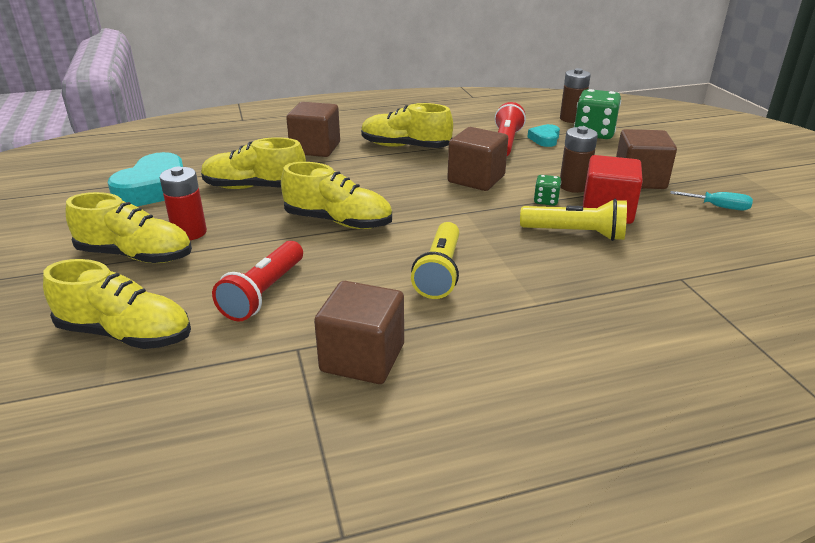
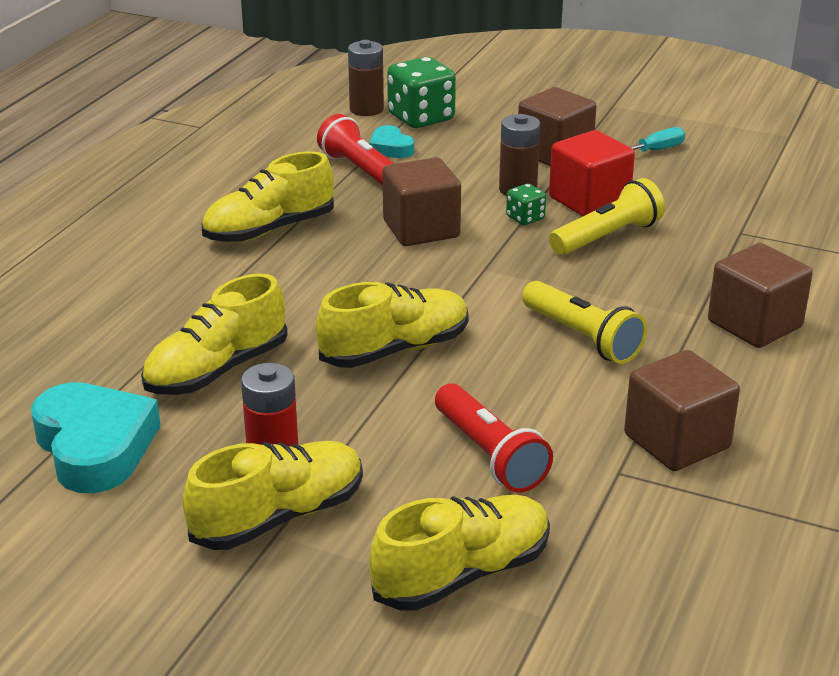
camera: 50 degrees left, 0 degrees up
brown cube [286,102,340,157] -> brown cube moved to [708,243,813,348]

